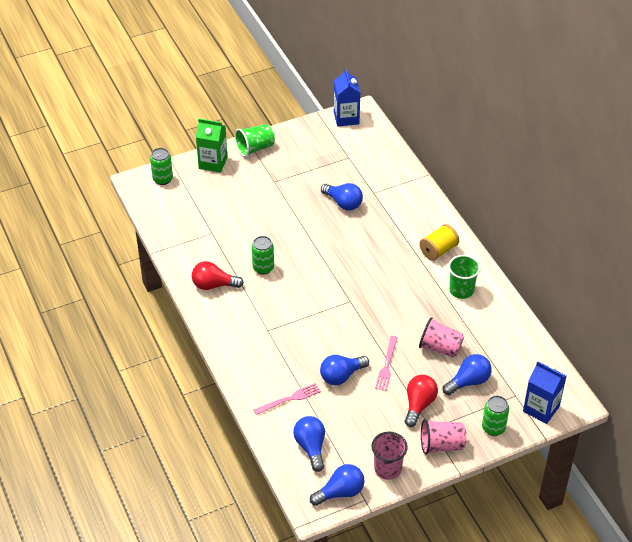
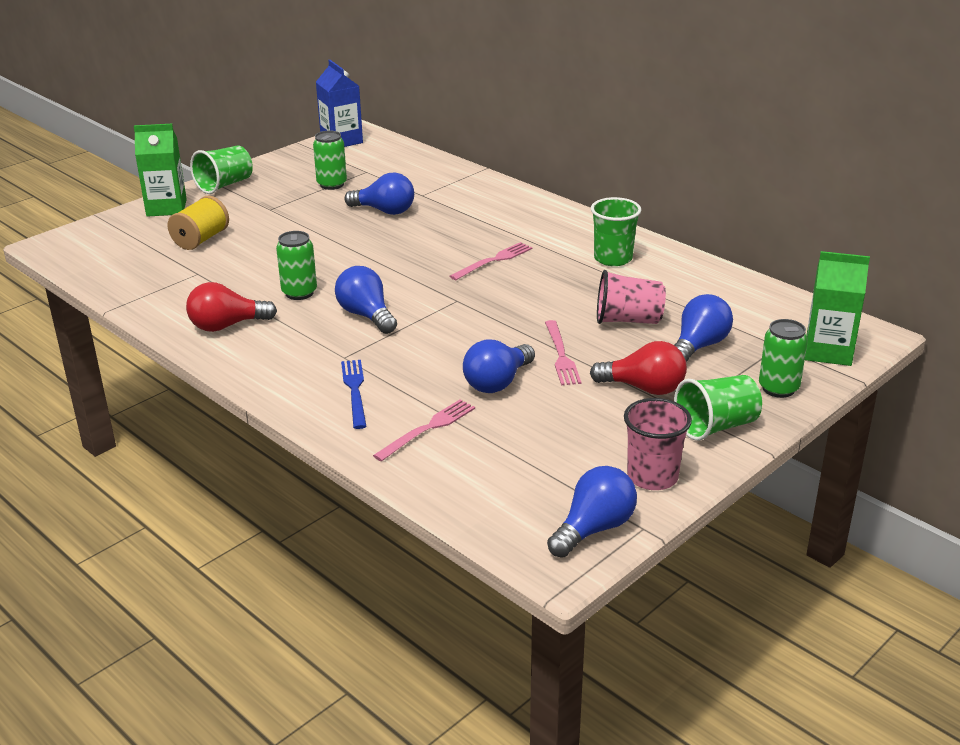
camera: 20 degrees left, 15 degrees down
green can [150,148,173,185] -> green can moved to [313,131,347,190]
blue light bulb [293,416,325,472] -> blue light bulb moved to [335,266,397,334]
red light bulb [405,375,438,427] -> red light bulb turned 105 degrees clockwise [590,341,687,395]
yellow spool [419,224,459,261] -> yellow spool moved to [168,196,229,250]
pink cup [421,419,466,455] -> green cup [674,375,762,441]
blue carton [523,361,566,424] -> green carton [805,251,870,366]
none -> blue fork [341,360,367,429]
none -> pink fork [450,242,532,280]

